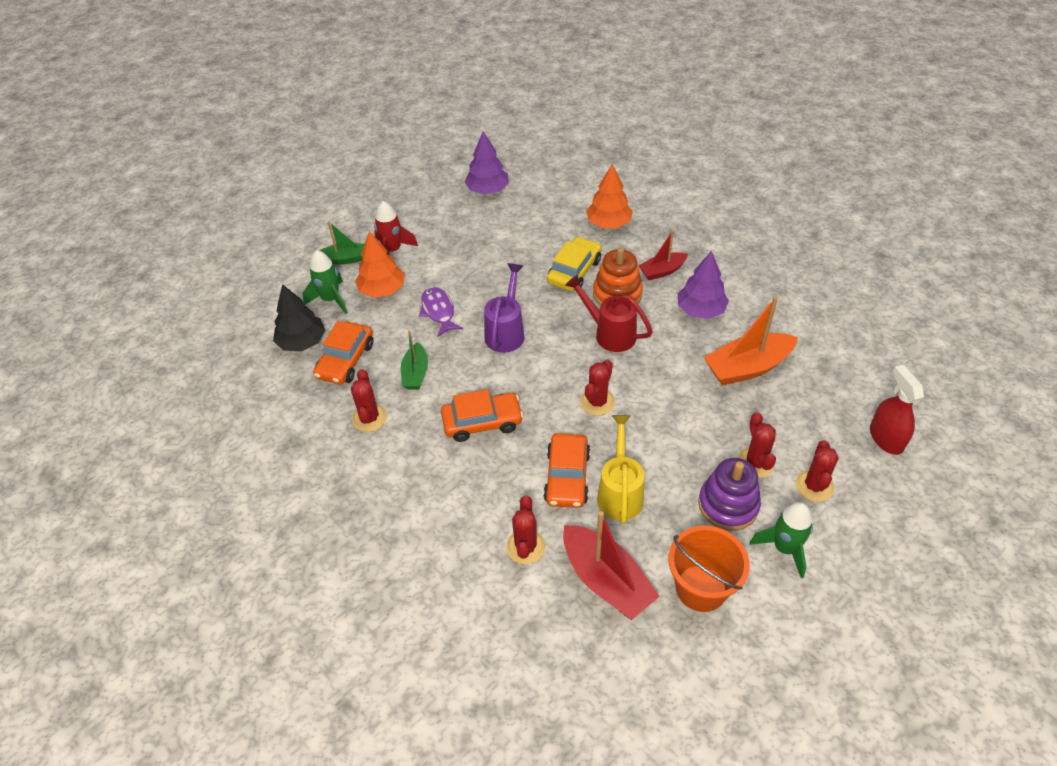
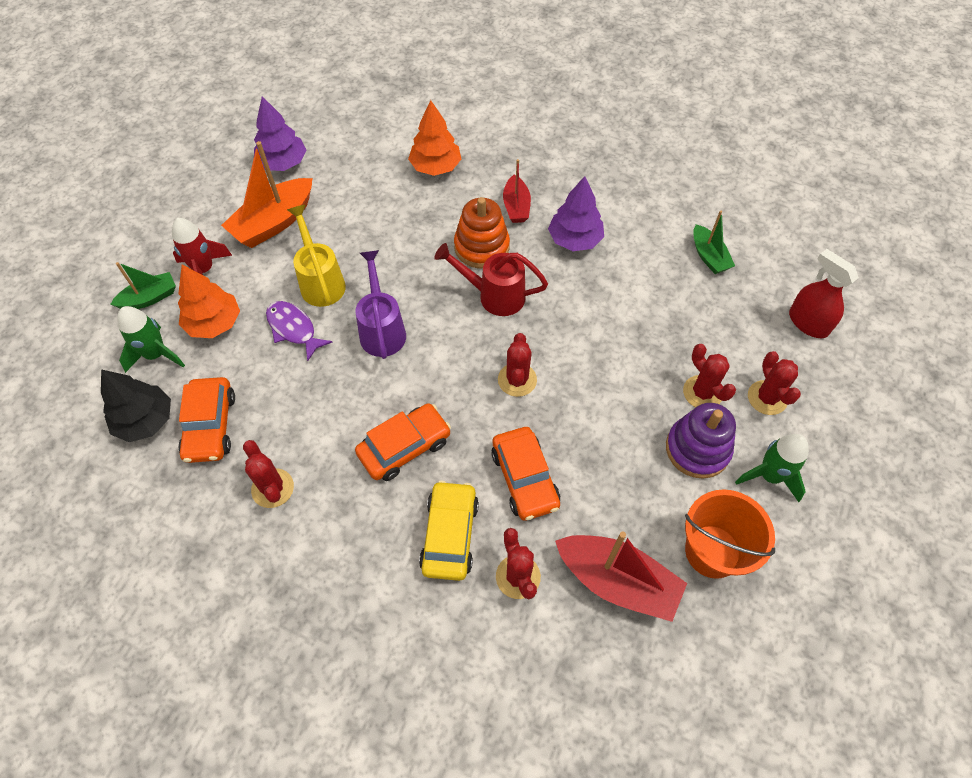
camera: 25 degrees left, 10 degrees up
green boat [401,331,428,390] -> green boat moved to [693,211,735,274]
yellow car [547,237,601,291] -> yellow car moved to [419,480,479,581]
yellow watering can [597,415,645,524] -> yellow watering can moved to [287,205,346,307]
red boat [639,230,688,280] -> red boat turned 45 degrees counterclockwise [503,159,531,223]
orange boat [704,296,798,386] -> orange boat moved to [221,141,313,248]

